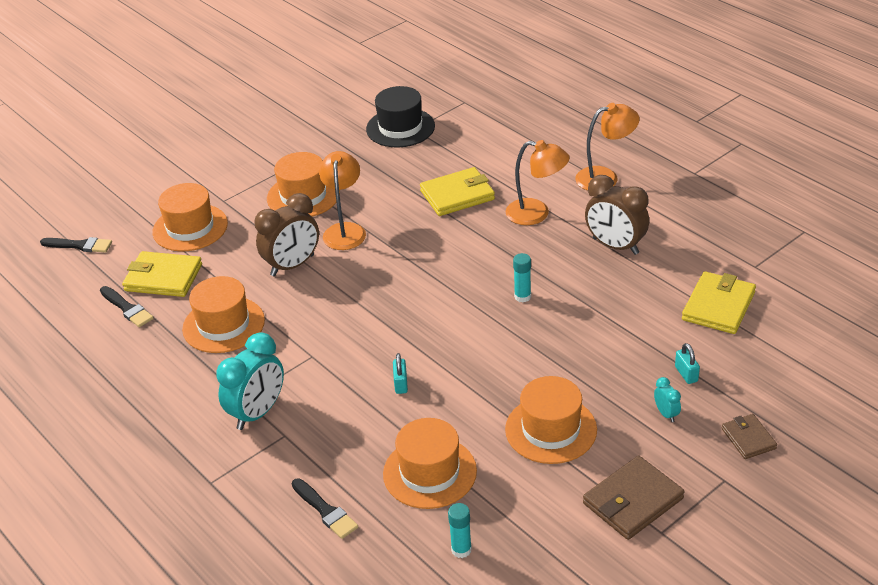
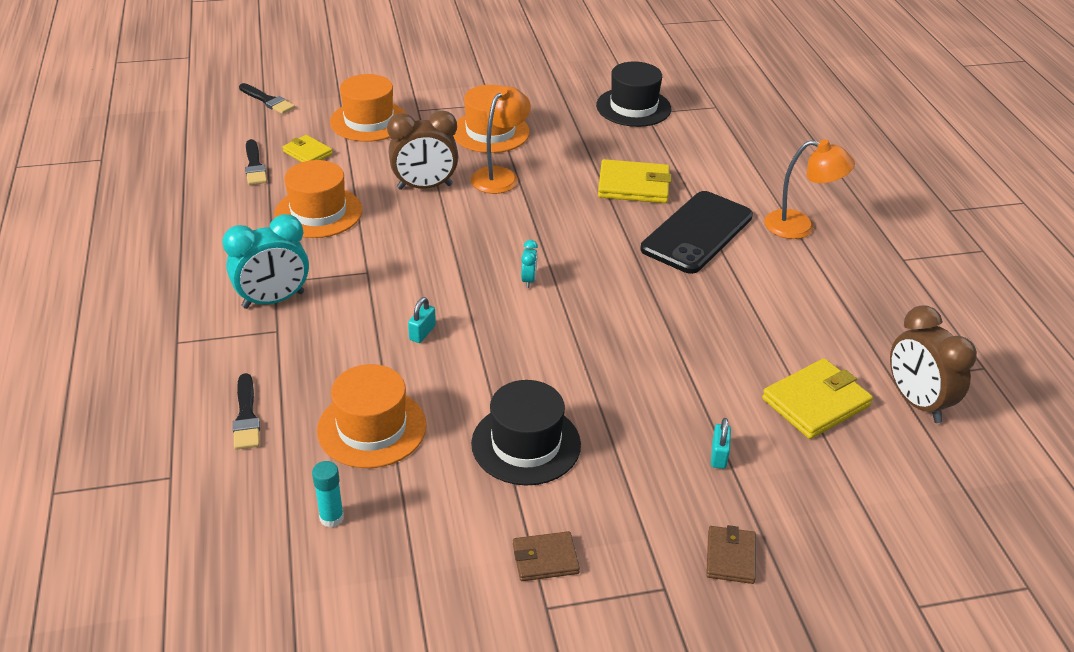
camera: 25 degrees right, 0 degrees up
yellow wallet [122,251,202,297] -> yellow wallet [282,135,333,162], size x0.60
orange lamp [505,140,570,225] -> black phone [640,191,753,274]
orange hat [505,376,597,464] -> black hat [471,380,581,486]
turquoise glue stick [513,253,531,303] -> none
brown wallet [583,456,685,540] -> brown wallet [513,531,580,581], size x0.60
brown clock [585,175,649,255] -> brown clock moved to [890,305,977,423]
turquoise clock [654,377,681,422] -> turquoise clock moved to [521,240,538,288]

